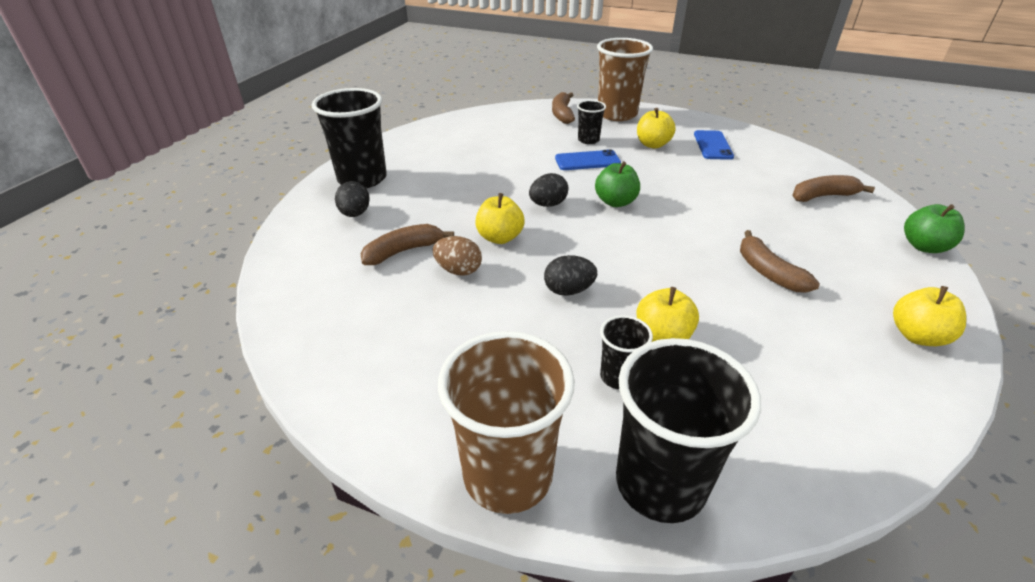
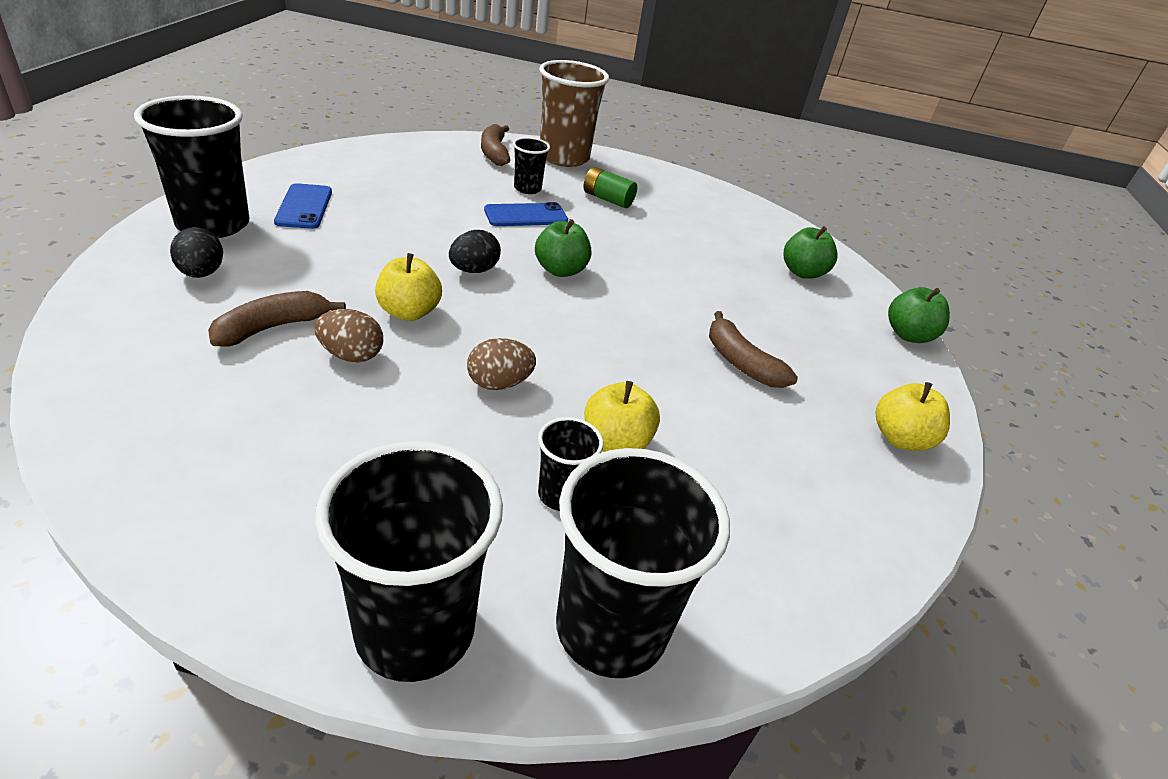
camera: 15 degrees left, 0 degrees up
brown cup [438,331,575,514] -> black cup [315,441,503,682]
black egg [544,255,597,296] -> brown egg [467,338,536,390]
yellow apple [637,108,676,149] -> green battery [584,167,637,208]
blue phone [694,130,734,160] -> blue phone moved to [274,183,332,229]
brown banana [792,175,875,202] -> green apple [784,226,838,279]

